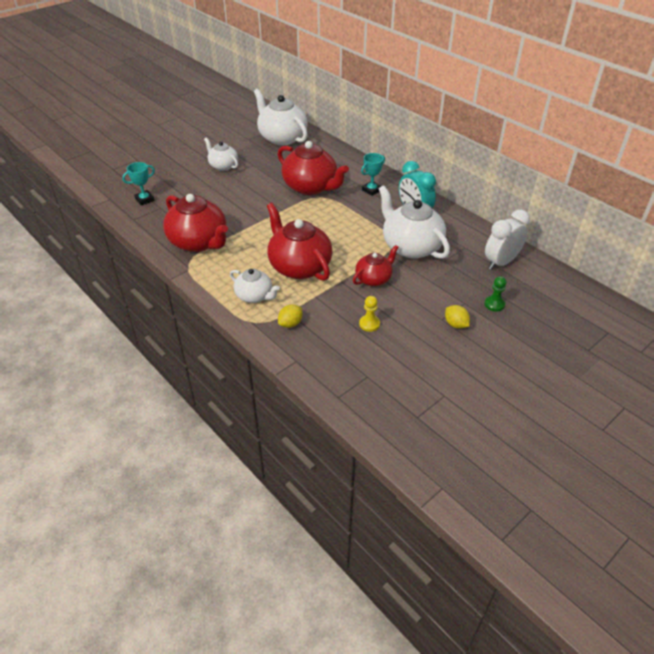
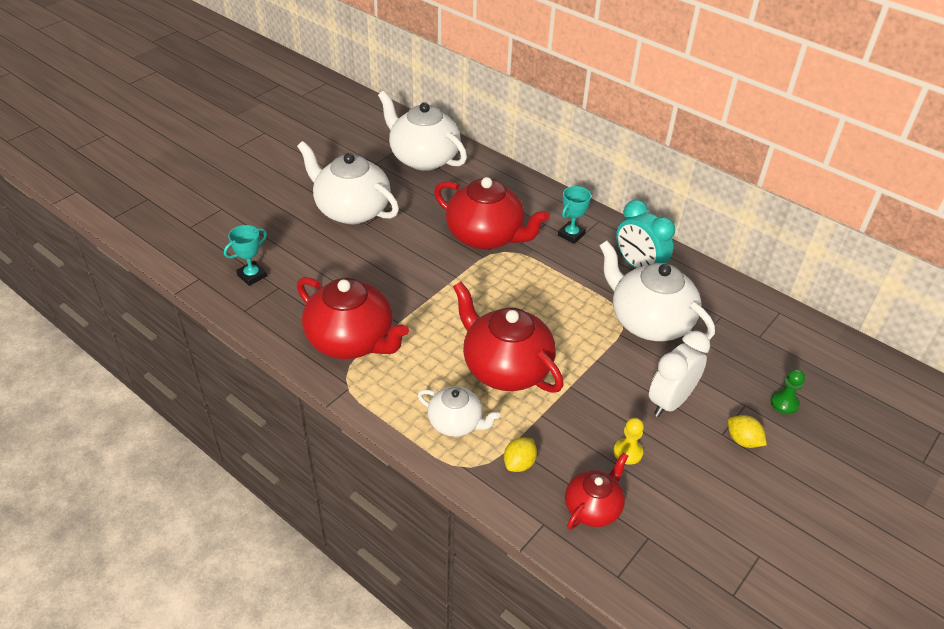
camera: 10 degrees left, 0 degrees up
white teapot [204,137,238,171] -> white teapot [297,141,399,224], size x1.77
red teapot [353,245,399,286] -> red teapot moved to [565,452,628,530]
white clock [485,210,530,270] -> white clock moved to [649,331,710,417]

